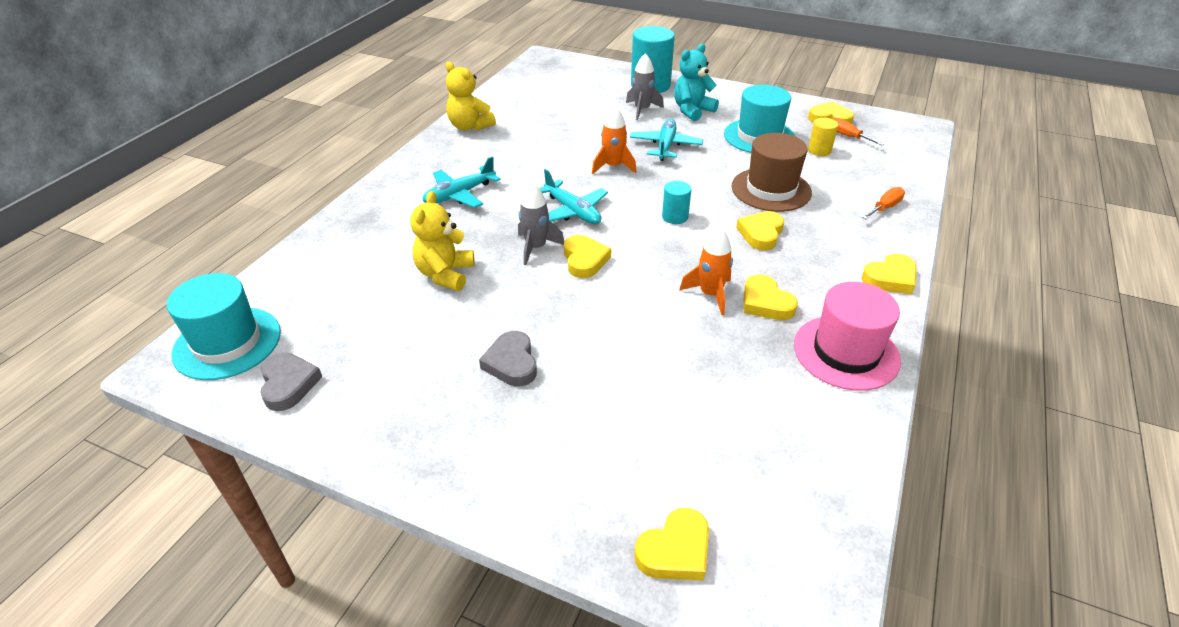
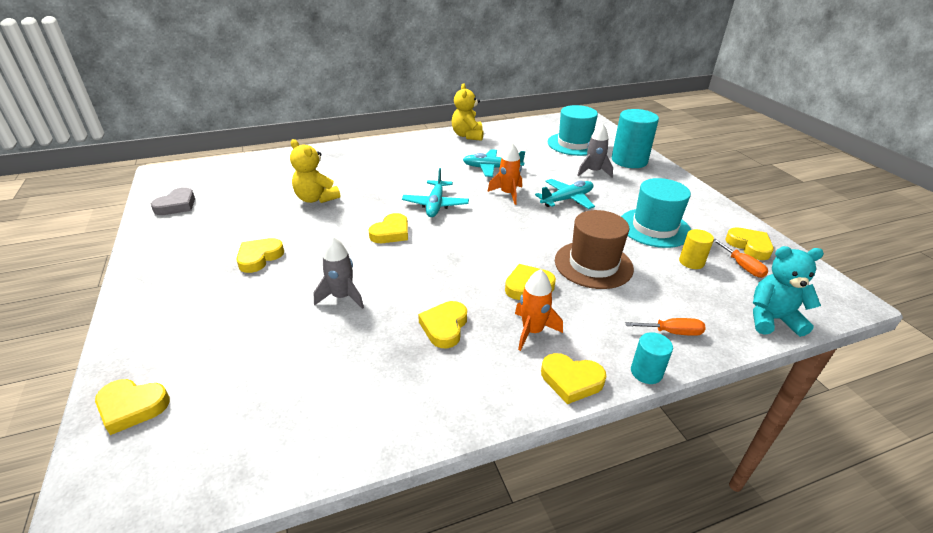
camera: 45 degrees right, 5 degrees down
turquoise hat [167,273,281,380] -> turquoise hat moved to [548,105,598,156]
yellow teddy bear [410,191,475,291] -> yellow teddy bear turned 105 degrees counterclockwise [290,139,340,203]
turquoise plane [422,156,501,208] -> turquoise plane moved to [463,149,525,177]
grey heart [479,331,537,387] -> yellow heart [236,238,284,273]
grey rocket [518,183,564,265] -> grey rocket moved to [313,236,364,309]
turquoise cylinder [662,181,691,224] -> turquoise cylinder moved to [631,332,673,384]
turquoise teddy bear [674,44,719,121] -> turquoise teddy bear moved to [753,246,824,337]
orange rocket [680,228,733,315] -> orange rocket moved to [515,269,563,351]
pink hat [794,282,901,391] -> none
orange screwdriver [833,118,884,145] -> orange screwdriver turned 150 degrees clockwise [714,239,768,278]

